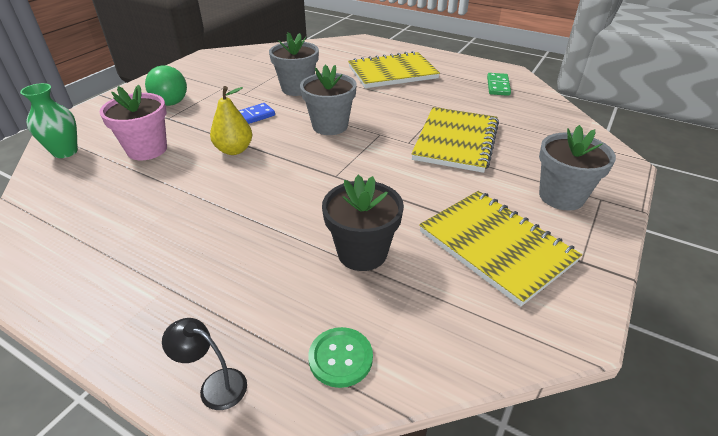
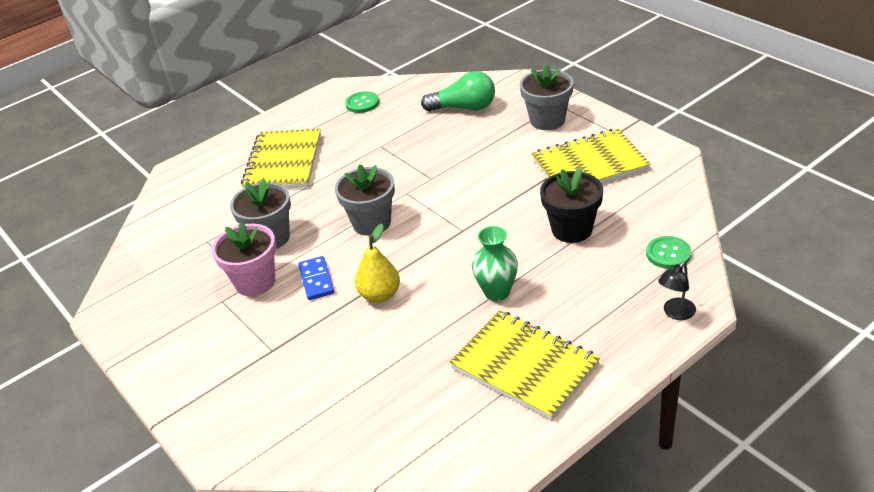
camera: 65 degrees left, 0 degrees up
green vase [20,83,78,158] -> green vase moved to [472,226,518,301]
pink flower pot [99,85,167,160] -> pink flower pot moved to [212,222,276,296]
green light bulb [145,66,187,106] -> green light bulb moved to [421,71,495,111]
yellow notebook [411,107,499,173] -> yellow notebook moved to [449,310,600,420]
green domino [487,73,511,96] -> green button [345,91,379,113]

